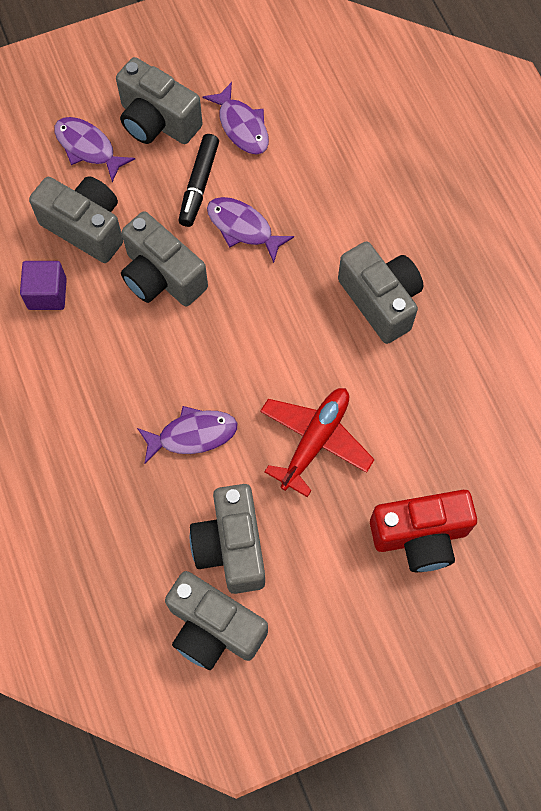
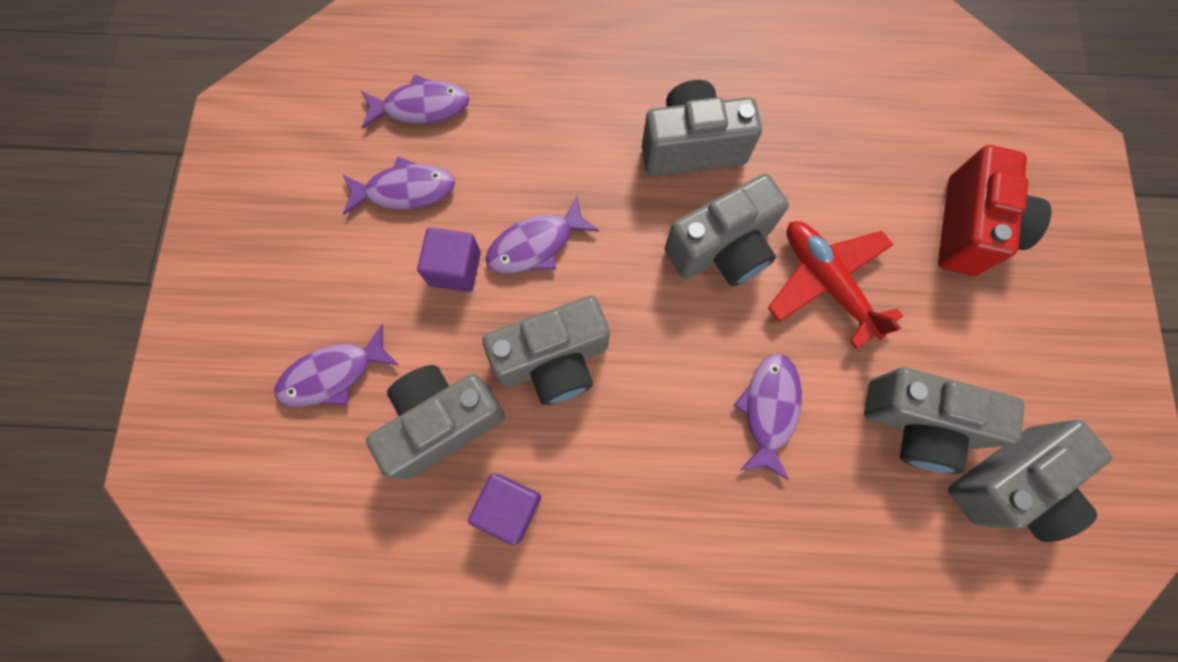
camera: 65 degrees left, 5 degrees up
grey camera [116,57,203,144] -> grey camera moved to [665,174,789,286]
black marker [178,134,219,227] -> purple cube [417,227,481,292]
none -> purple fish [361,75,470,129]

